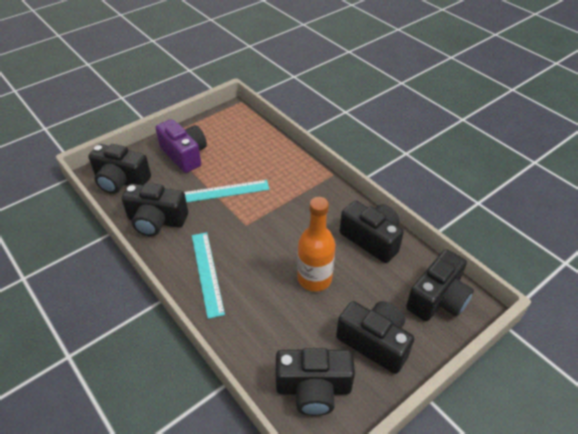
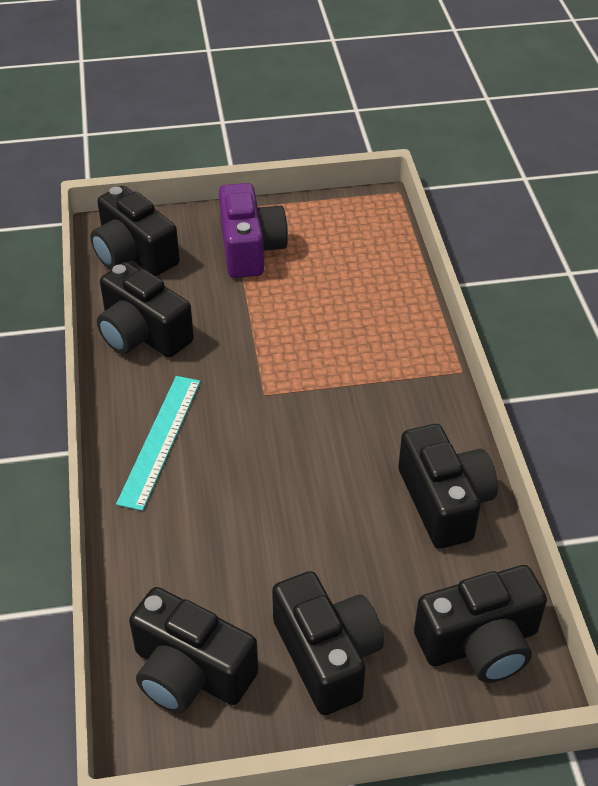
camera: 30 degrees right, 0 degrees up
turquoise ruler [184,180,270,202] -> none
orange bottle [297,197,335,292] -> none

